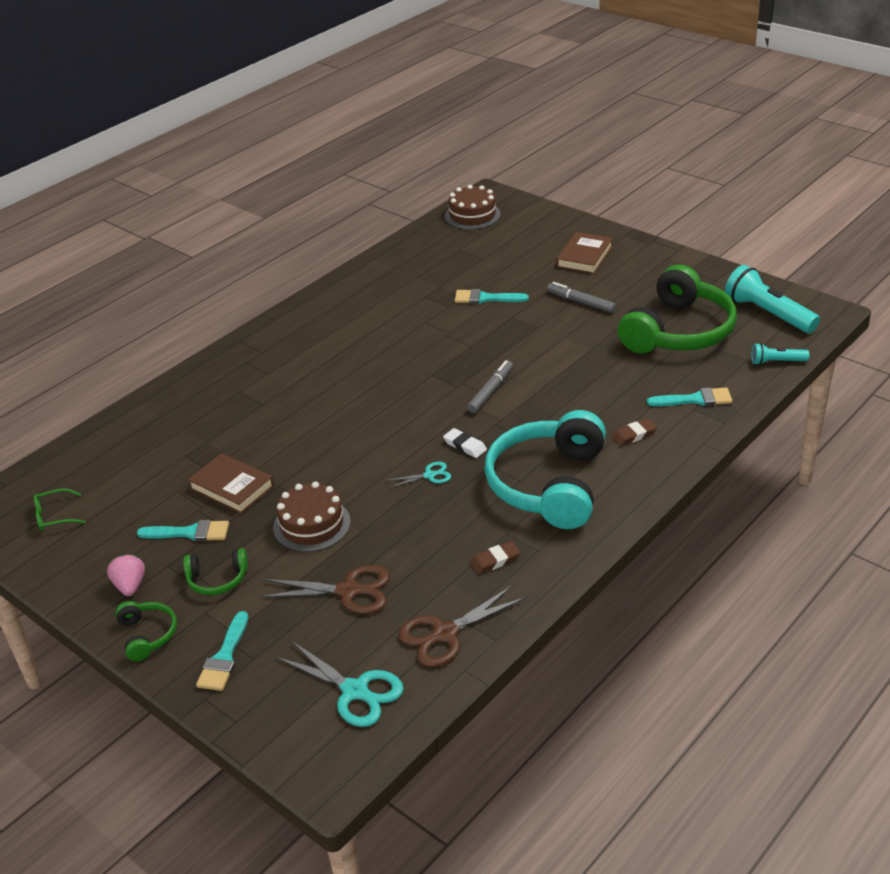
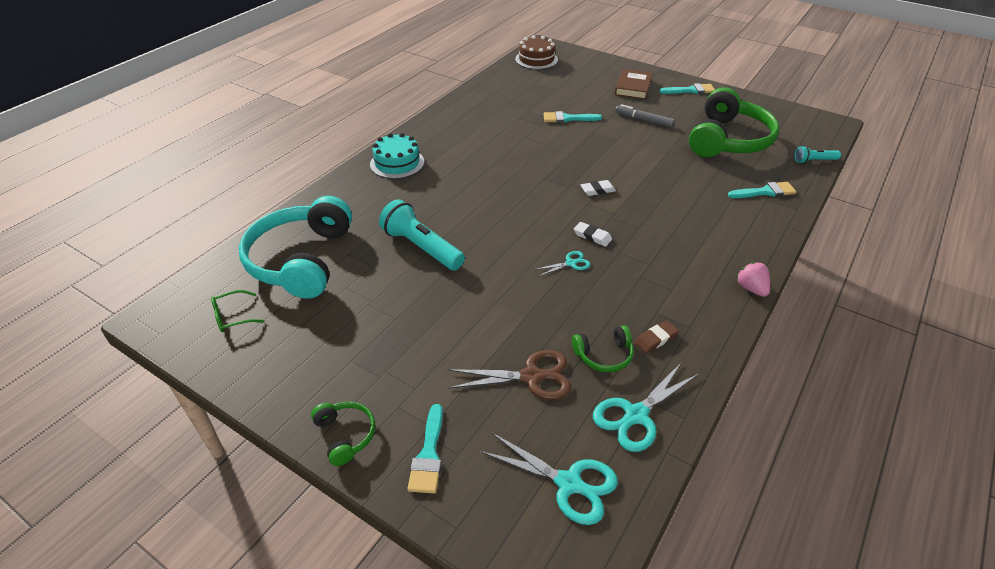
camera: 10 degrees left, 5 degrees up
pink strawberry [107,554,145,596] -> pink strawberry moved to [736,262,770,297]
turquoise brush [137,520,229,542] -> turquoise brush moved to [659,83,715,94]
green headphones [183,548,248,595] -> green headphones moved to [572,325,634,372]
brown book [188,453,274,514] -> none
brown cake [273,481,351,552] -> none
brown scissors [398,585,527,667] -> turquoise scissors [593,363,699,452]
grey marker [467,360,513,413] -> white eraser [581,180,616,196]
turquoise headphones [484,410,606,529] -> turquoise headphones moved to [239,196,352,299]
brown eraser [611,418,657,446] -> none
turquoise flashlight [725,265,820,333] -> turquoise flashlight moved to [379,199,465,270]
none -> turquoise cake [370,133,424,179]

